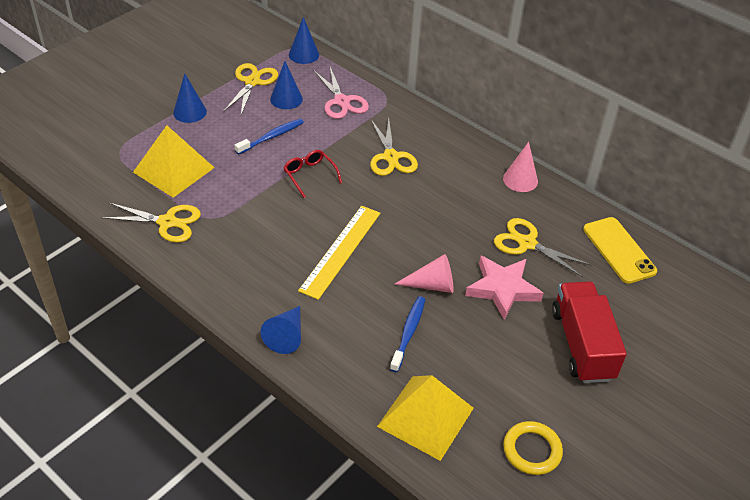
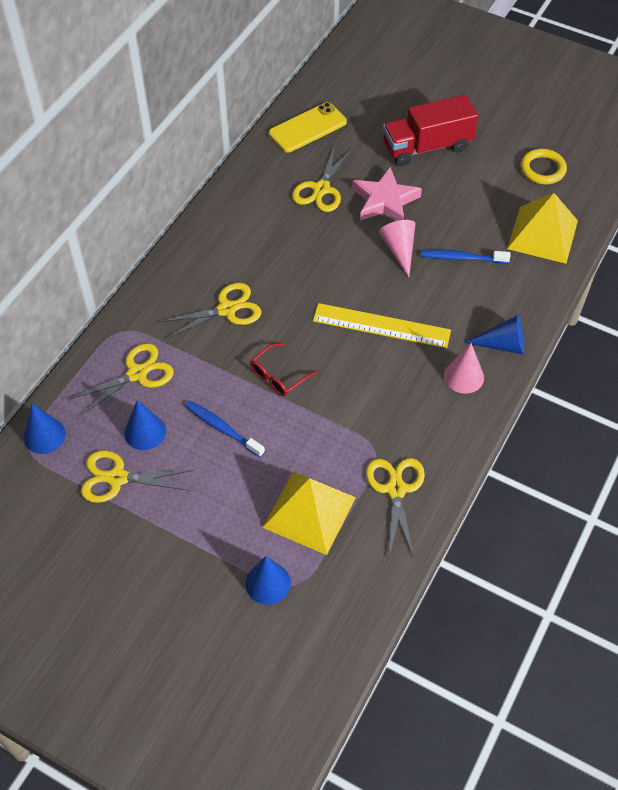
camera: 100 degrees left, 10 degrees up
blue cone [173,73,207,123] -> blue cone moved to [245,556,291,605]
pink scissors [314,67,369,119] -> yellow scissors [70,343,174,416]
pink cone [503,142,538,192] -> pink cone moved to [444,343,484,394]

